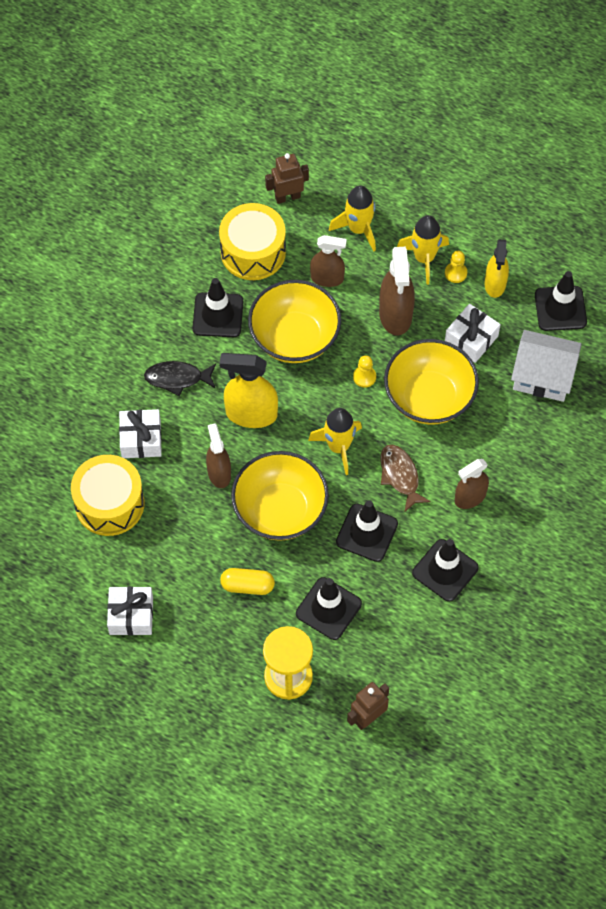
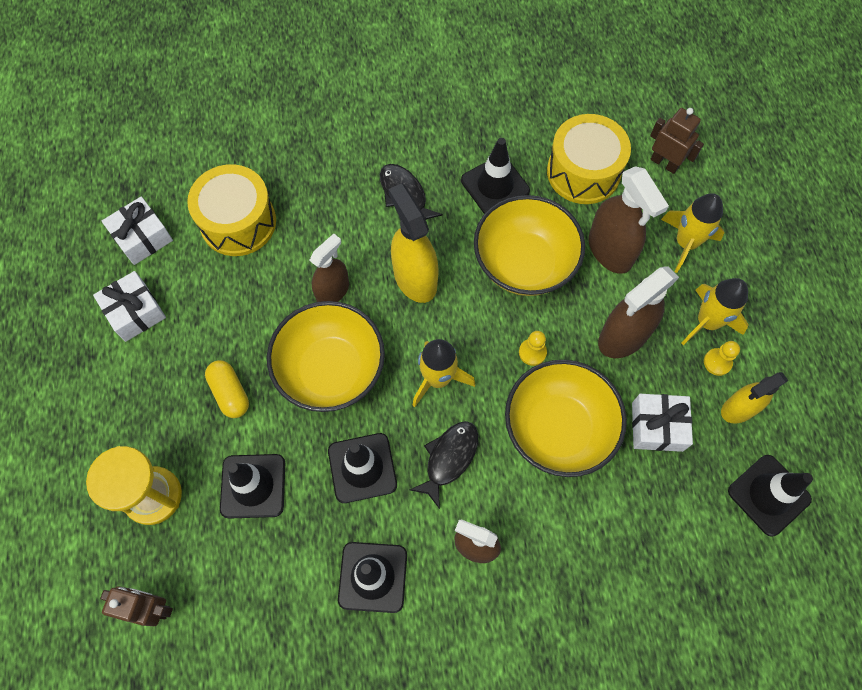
camera: 55 degrees right, 5 degrees up
white gift [119,409,162,458] -> white gift moved to [102,196,173,265]
brown spray bottle [310,235,347,287] -> brown spray bottle [589,166,669,274], size x1.51
brown fish [380,444,431,512] -> black fish [410,421,478,509]
white house [511,330,582,402] -> none

